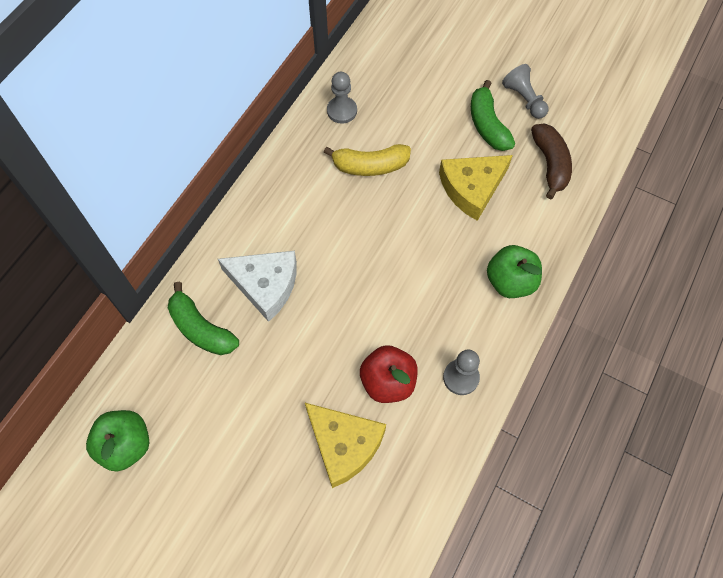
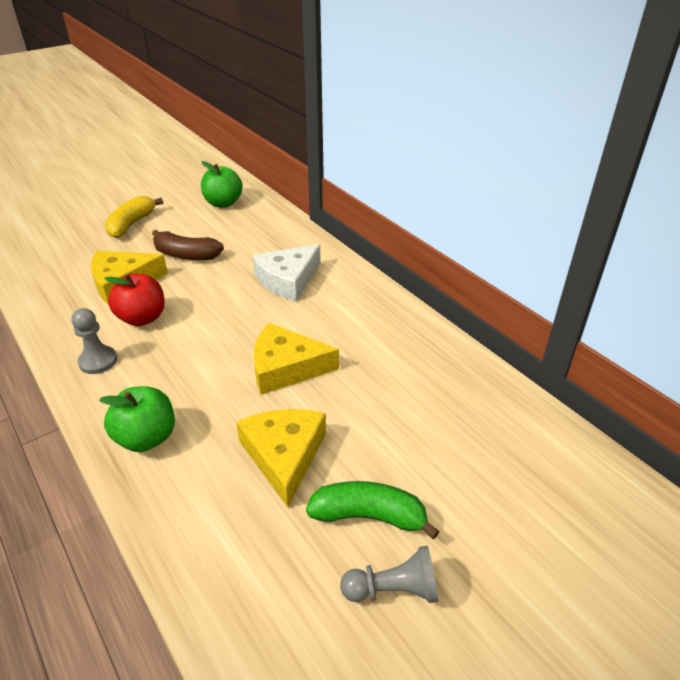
camera: 115 degrees right, 25 degrees down
green banana [168,282,239,355] -> none
yellow banana [324,144,411,176] -> yellow banana moved to [105,196,163,238]
grey pawn [327,72,357,124] -> none
brown banana [531,123,572,200] -> brown banana moved to [152,230,224,260]
none -> yellow cheese [254,323,339,395]

